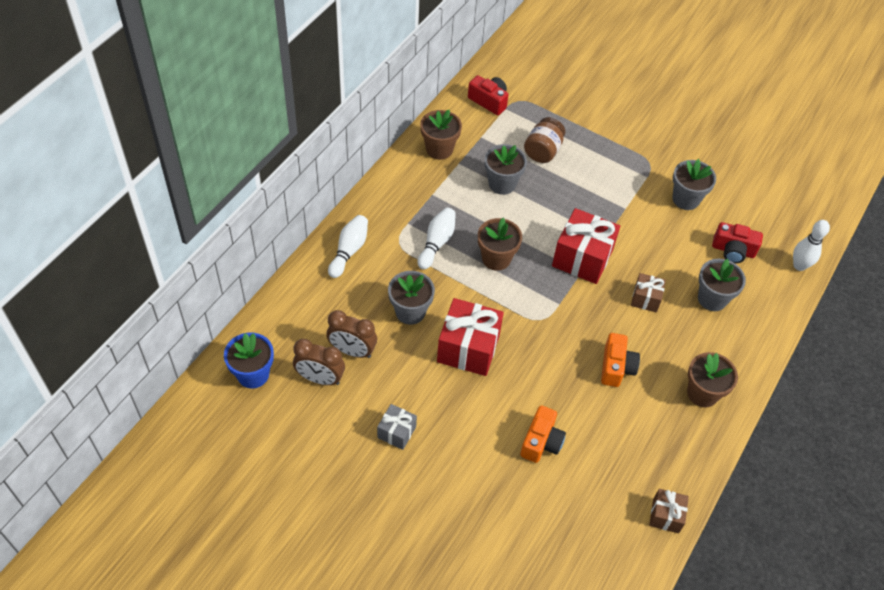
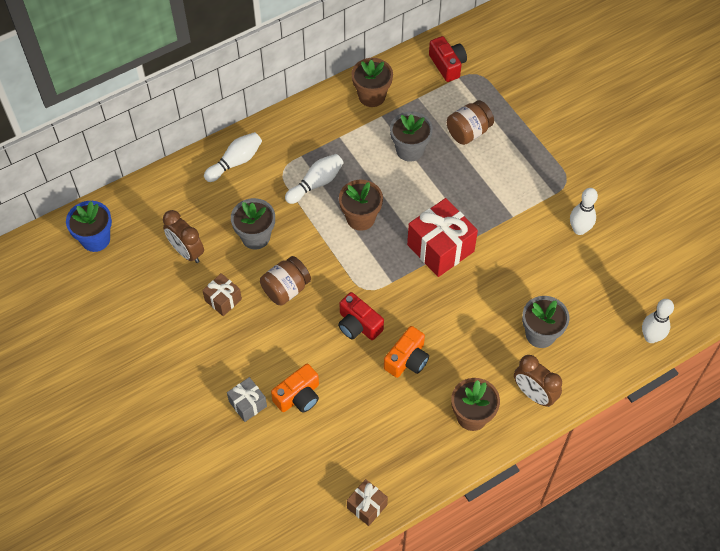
camera: 30 degrees right, 5 degrees up
brown clock [293,339,345,385] -> brown clock moved to [514,355,562,407]
grey gift [377,404,417,450] -> grey gift moved to [227,377,267,422]
red gift [437,298,504,376] -> brown jar [260,256,311,306]
brown gift [631,273,666,313] -> brown gift moved to [202,273,242,316]
grey flower pot [673,159,716,210] -> white bowling pin [570,188,598,235]
red camera [712,222,763,263] -> red camera moved to [338,292,384,340]

